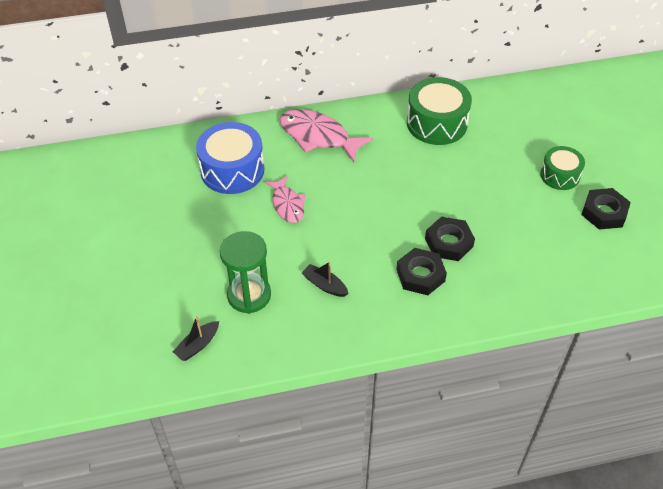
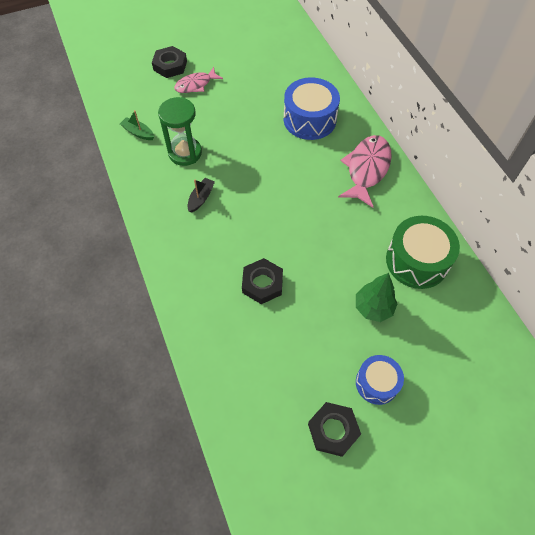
camera: 80 degrees right, 10 degrees up
black boat [173,316,219,361] -> green boat [120,110,154,140]
pink fish [264,175,306,223] -> pink fish moved to [174,67,223,93]
black nut [396,248,447,295] -> black nut moved to [152,46,187,78]
green drum [540,146,585,190] -> blue drum [356,355,404,405]
none -> green tree [356,273,397,322]

